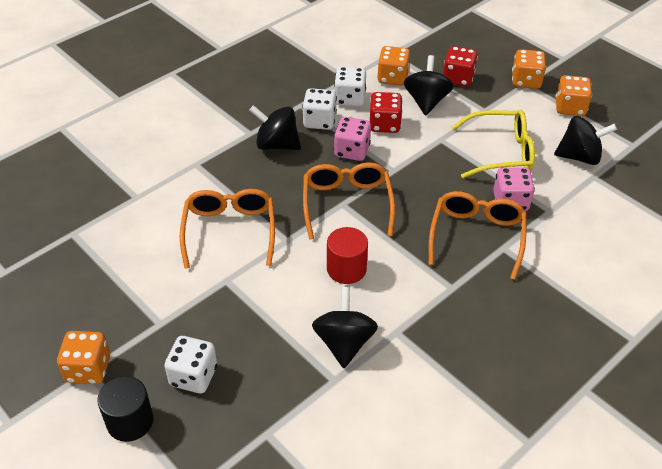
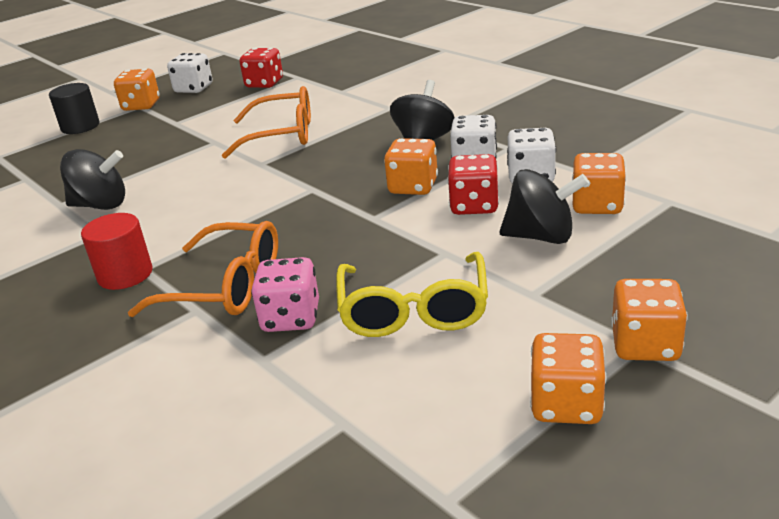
camera: 95 degrees right, 15 degrees down
white dice [164,336,217,393] -> white dice moved to [167,53,213,93]
orange glasses [303,162,395,239] -> none
red cylinder [327,227,368,284] -> red cylinder moved to [81,213,153,290]
pink dice [334,117,371,161] -> orange dice [384,138,438,195]
red dice [443,46,478,87] -> red dice moved to [239,48,283,88]
black spinning top [554,116,617,165] -> none

